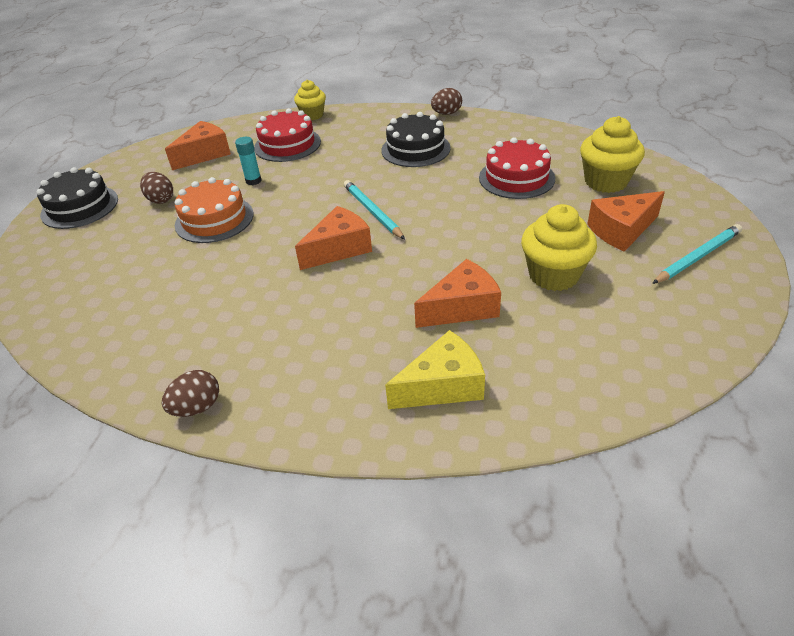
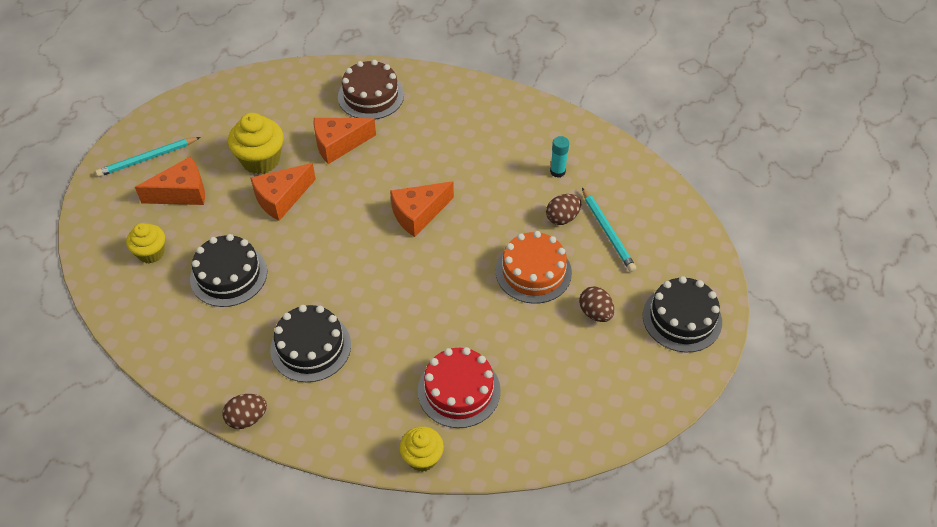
camera: 175 degrees left, 10 degrees up
brown egg [162,370,219,417] -> brown egg moved to [546,194,581,225]
orange cheese [165,121,231,170] -> orange cheese moved to [250,163,316,221]
turquoise glue stick [235,137,262,185] -> turquoise glue stick moved to [550,136,569,178]
turquoise pencil [344,180,405,239] -> turquoise pencil moved to [582,188,636,272]
yellow cheese [385,330,485,409] -> brown cake [338,60,404,120]
red cake [479,137,555,199] -> black cake [190,234,267,307]
yellow cupcake [580,116,645,193] -> yellow cupcake [126,223,165,263], size x0.65

